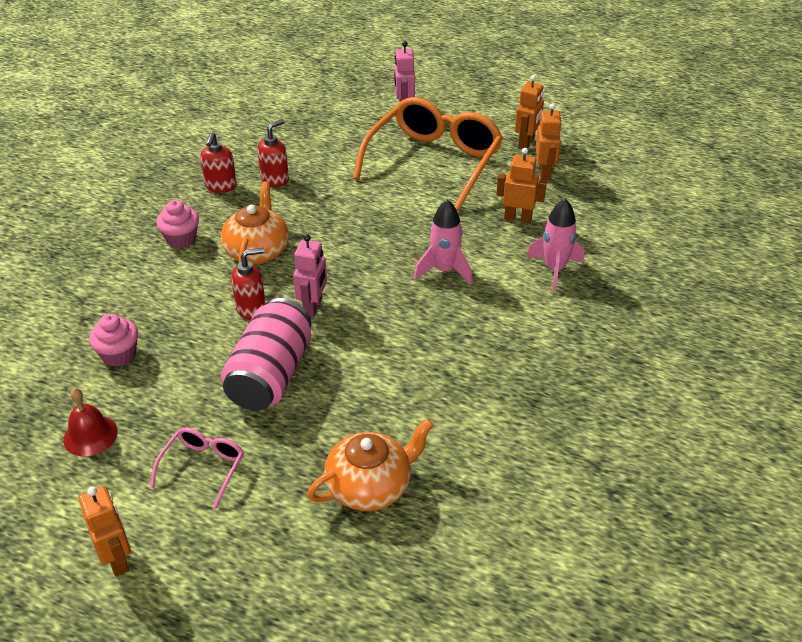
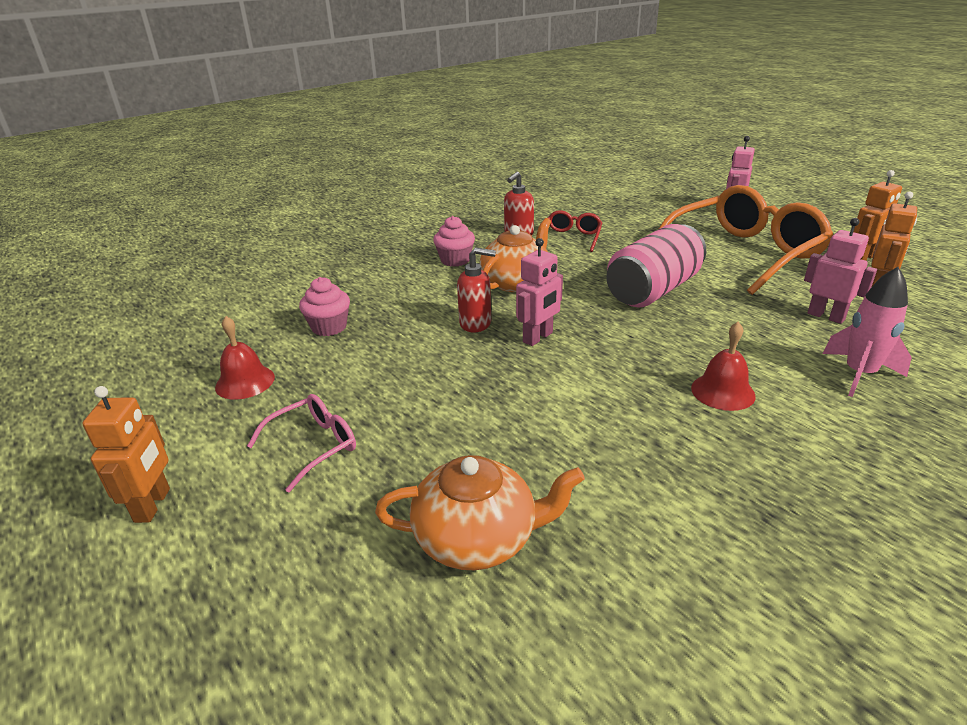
camera: 30 degrees right, 10 degrees down
pink can [221,298,311,411] -> pink can moved to [606,224,706,308]
red soap dispenser [258,119,289,187] -> red glasses [548,210,602,252]
pink rocket [414,199,472,285] -> none
orange robot [496,148,547,224] -> pink robot [804,218,877,324]
none -> red bell [691,322,756,411]

